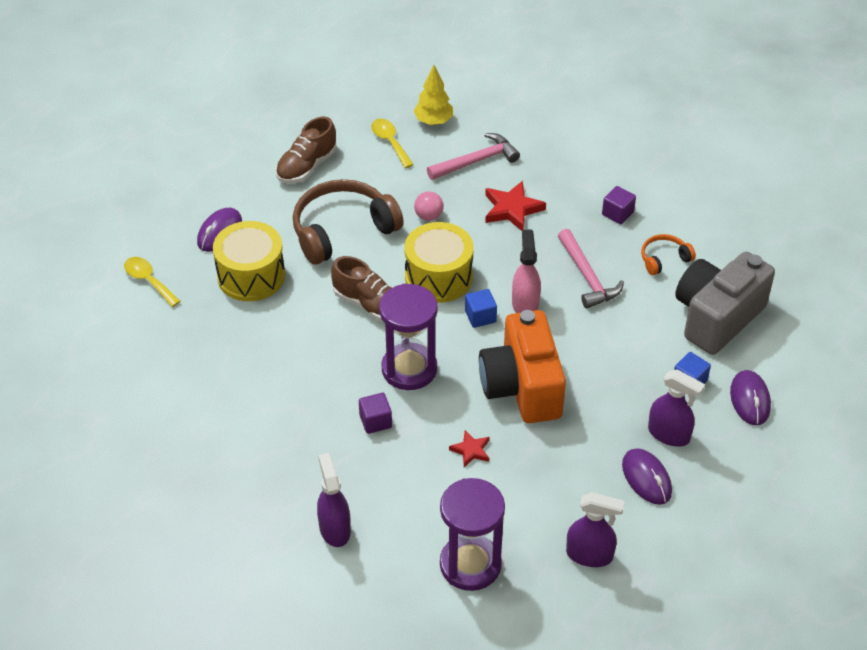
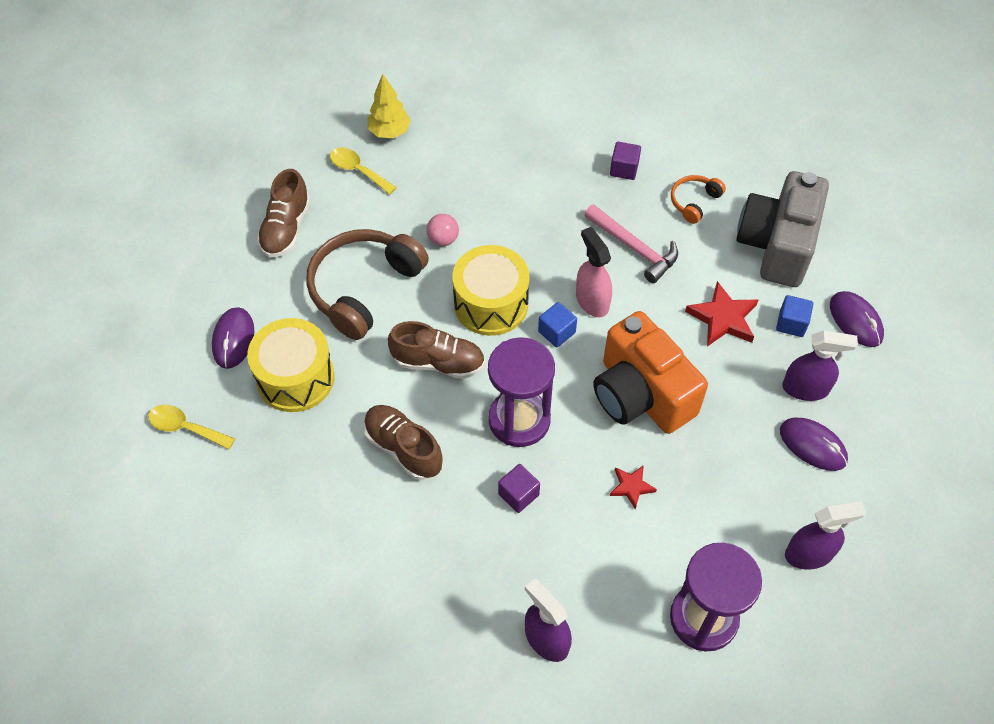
camera: 25 degrees left, 10 degrees up
pink hammer [427,133,520,180] -> none
red star [485,181,546,231] -> red star moved to [685,281,759,347]
none -> brown shoe [364,405,443,480]

